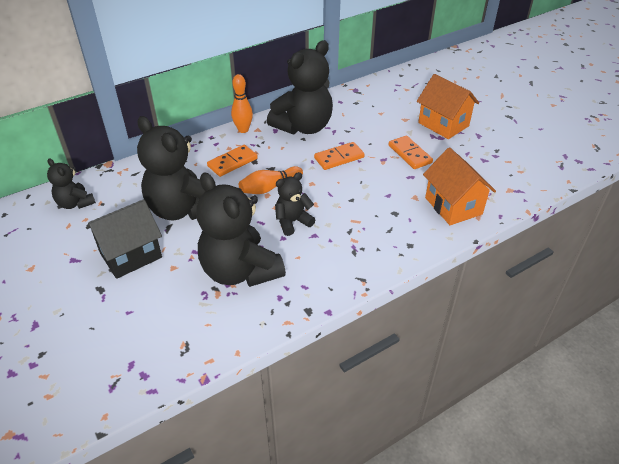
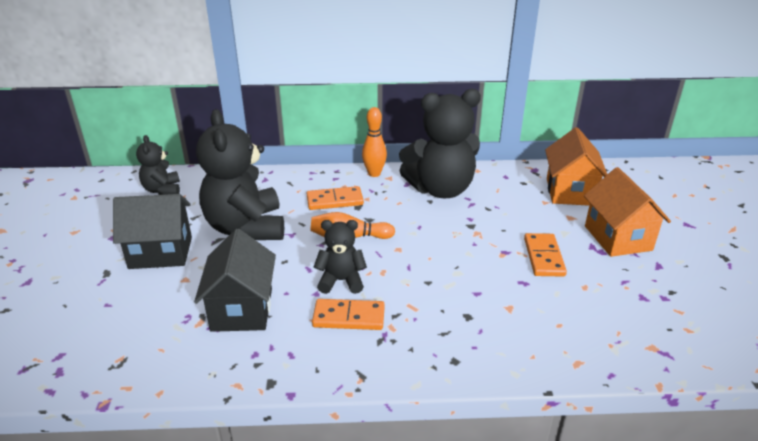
camera: 30 degrees right, 10 degrees down
black teddy bear [196,172,286,287] -> black house [194,229,276,332]
orange domino [314,142,365,170] -> orange domino moved to [312,299,385,330]
orange house [423,147,496,225] -> orange house moved to [545,127,608,206]

